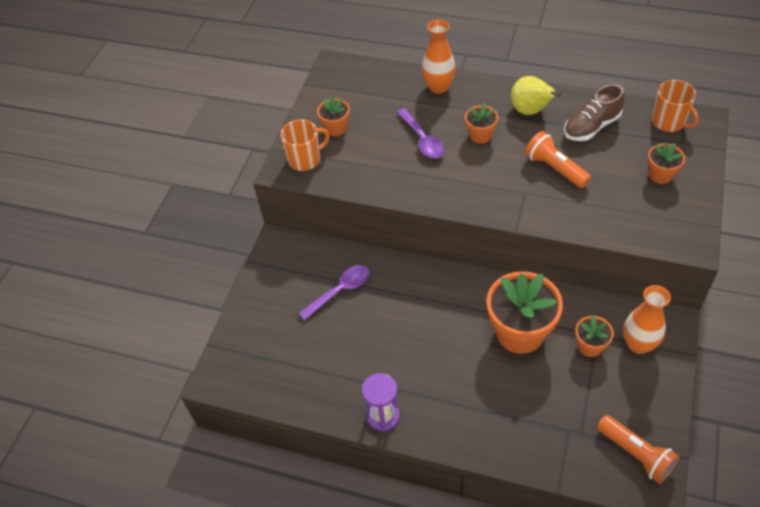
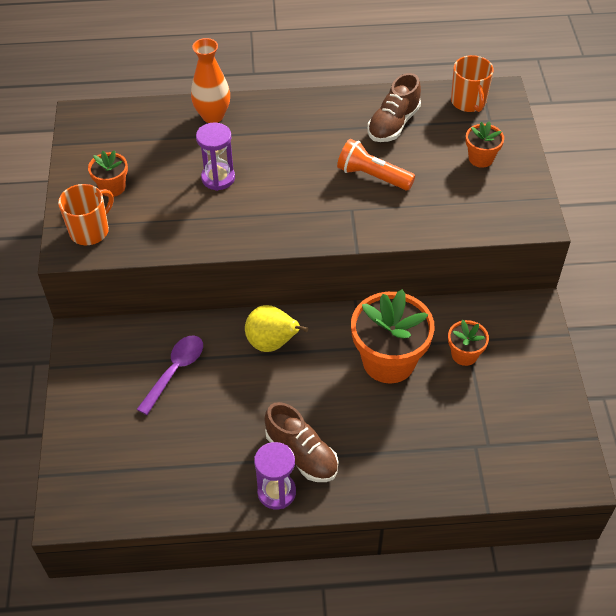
camera: 25 degrees left, 0 degrees up
purple spoon [397,108,445,158] -> purple hourglass [196,123,235,191]
orange flower pot [465,103,498,144] -> none
yellow pear [511,76,561,115] -> yellow pear moved to [245,305,308,352]
orange flashlight [597,415,679,484] -> none
orange vase [623,285,671,354] -> none
orange mug [652,80,699,132] -> orange mug turned 45 degrees clockwise [451,55,494,112]
none -> brown shoe [264,402,338,482]

